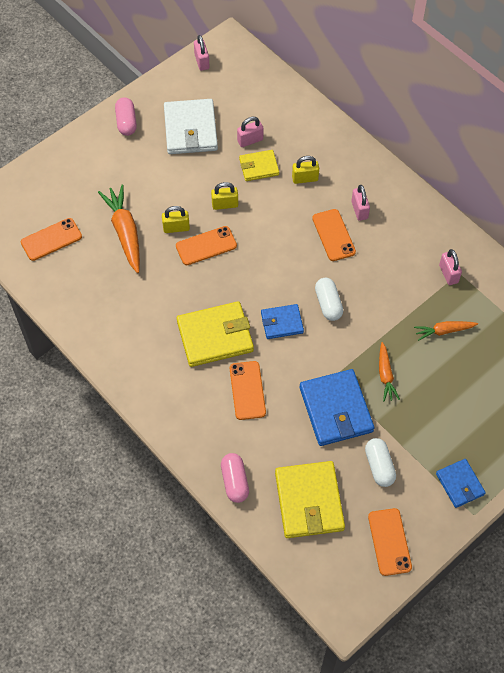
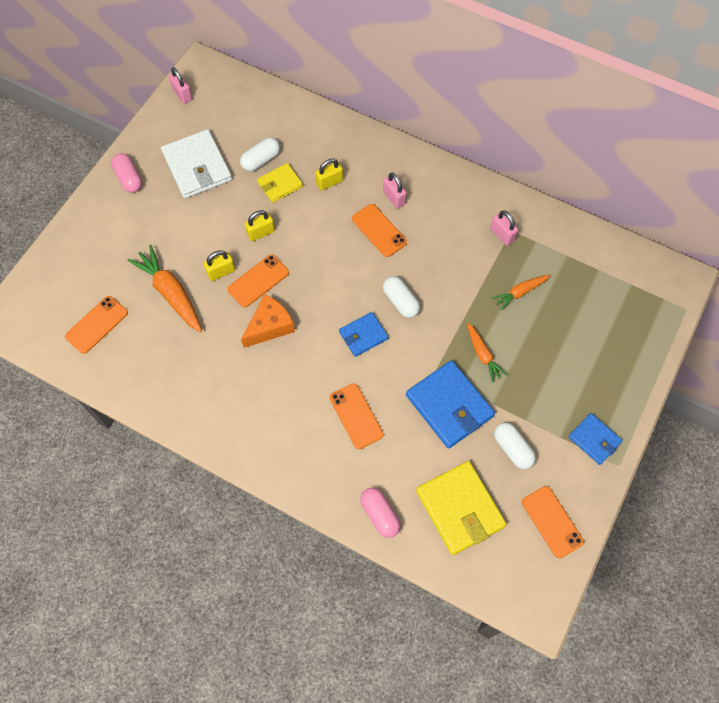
camera: 20 degrees left, 5 degrees up
yellow wallet [177,301,254,367] -> none
pink padlock [237,117,263,147] -> white capsule [240,137,280,171]
none -> orange cheese [241,294,295,348]

